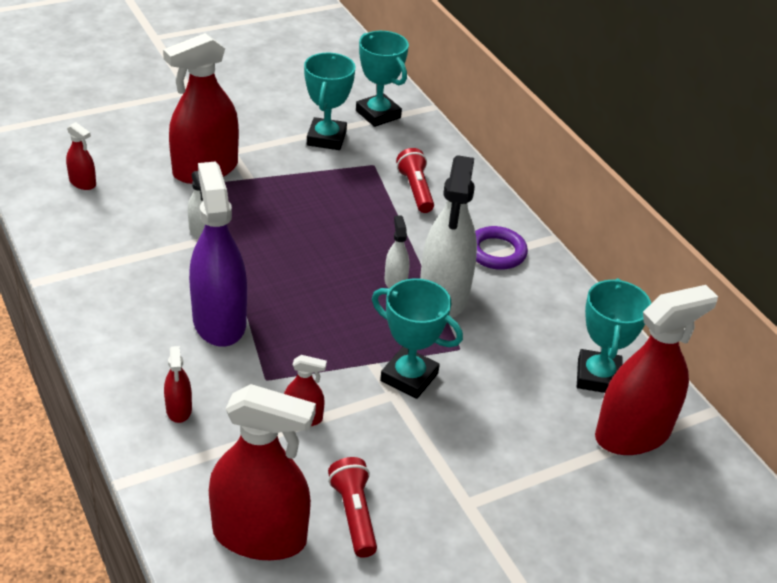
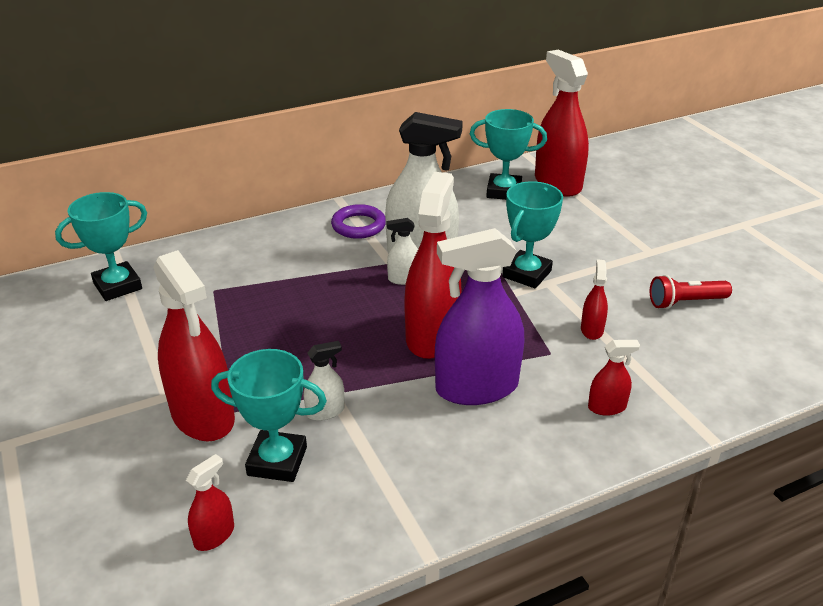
camera: 85 degrees left, 5 degrees down
red spray bottle [209,384,316,560] -> red spray bottle moved to [404,172,462,359]
turquoise trophy [304,53,356,150] -> turquoise trophy moved to [211,349,327,482]
red flashlight [396,148,434,213] -> none

